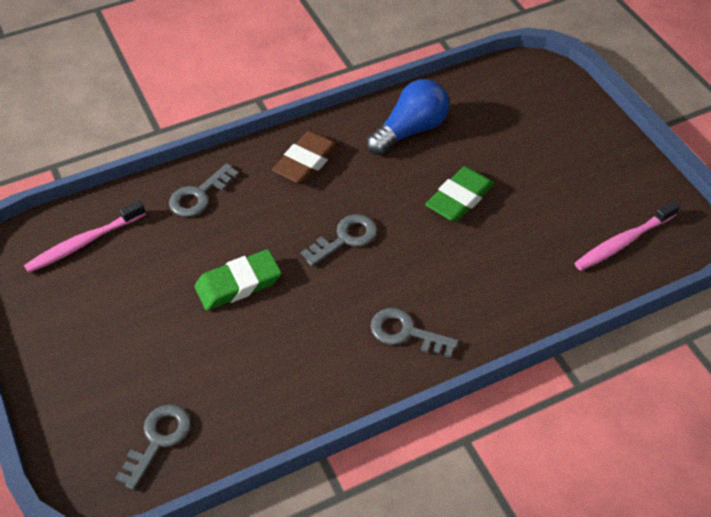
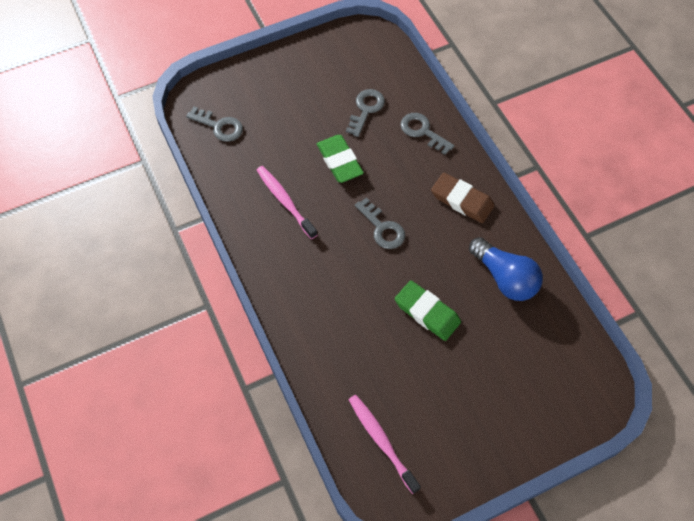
camera: 90 degrees right, 10 degrees up
pink toothbrush [24,200,146,273] -> pink toothbrush moved to [257,166,317,239]
grey key [370,308,458,358] -> grey key moved to [346,89,385,137]

